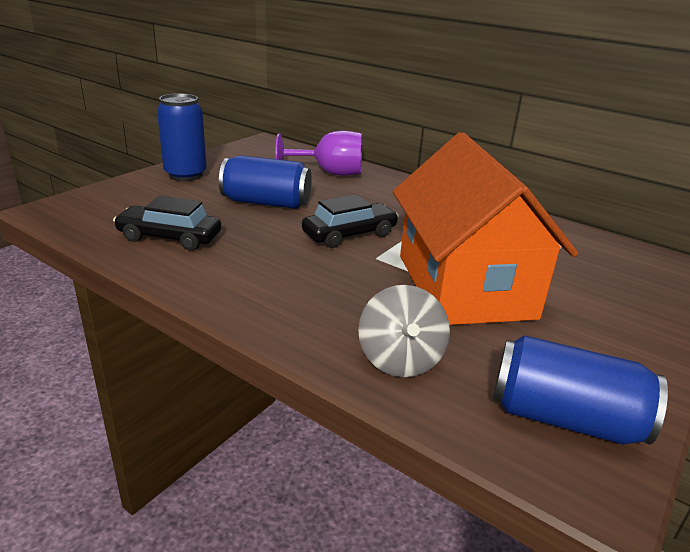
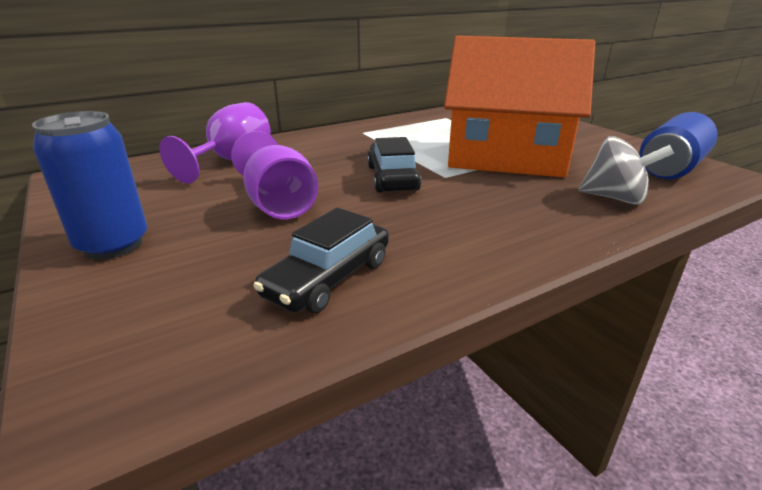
camera: 65 degrees left, 0 degrees up
blue can [219,155,312,209] -> purple goblet [231,131,318,219]

